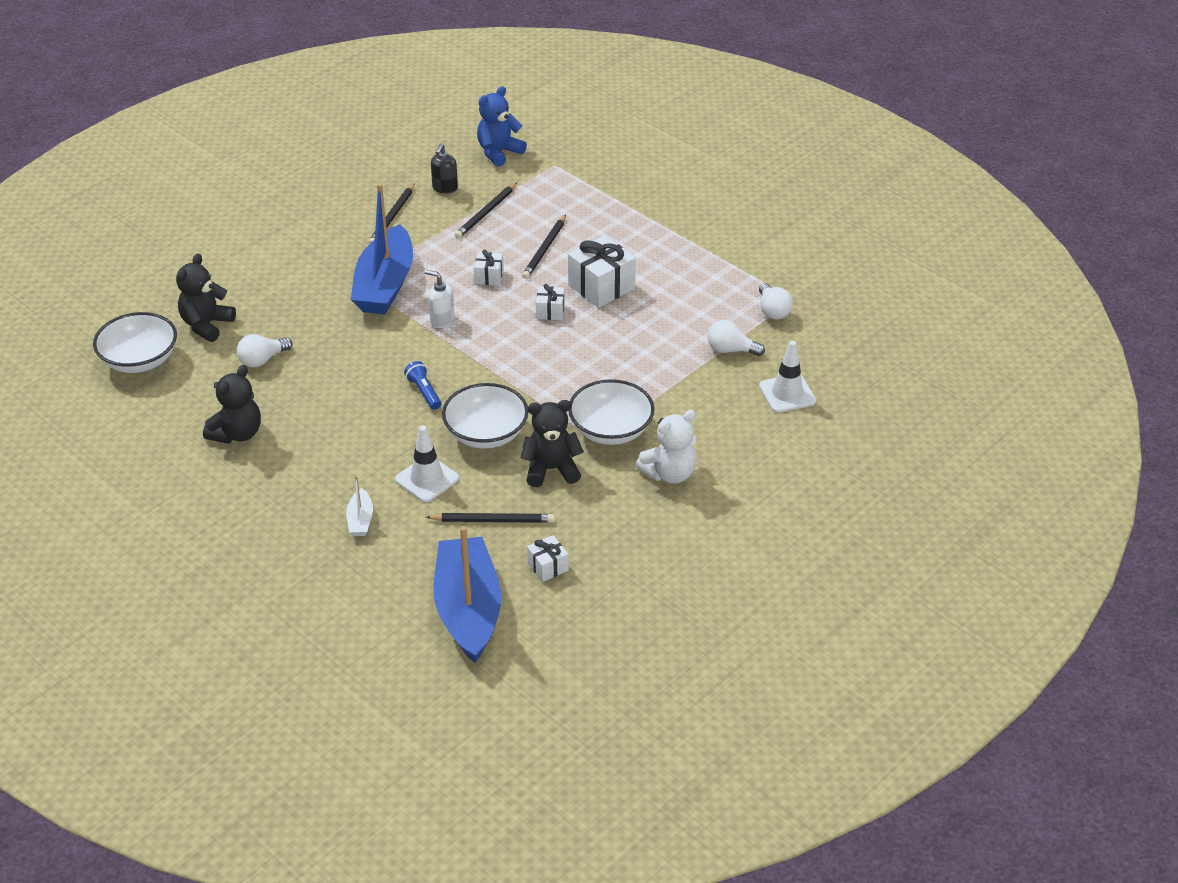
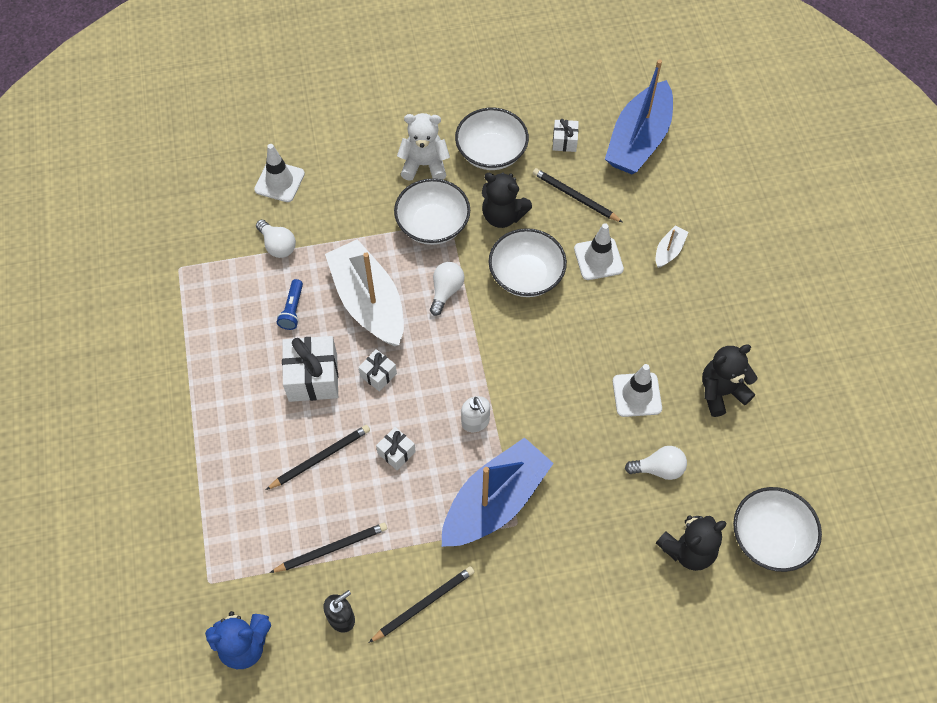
camera: 145 degrees left, 20 degrees up
blue flashlight [404,361,441,410] -> blue flashlight moved to [277,279,303,330]
white light bulb [759,283,793,319] -> white light bulb moved to [430,262,464,316]
none -> white boat [325,239,404,347]
none -> white bowl [455,108,529,170]
none -> white traffic cone [613,364,662,417]

